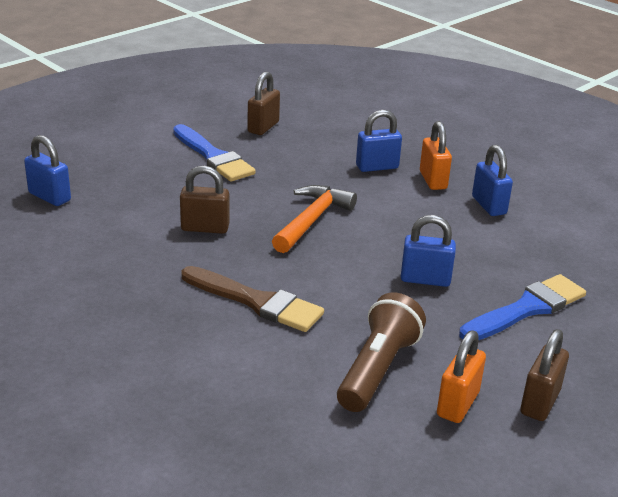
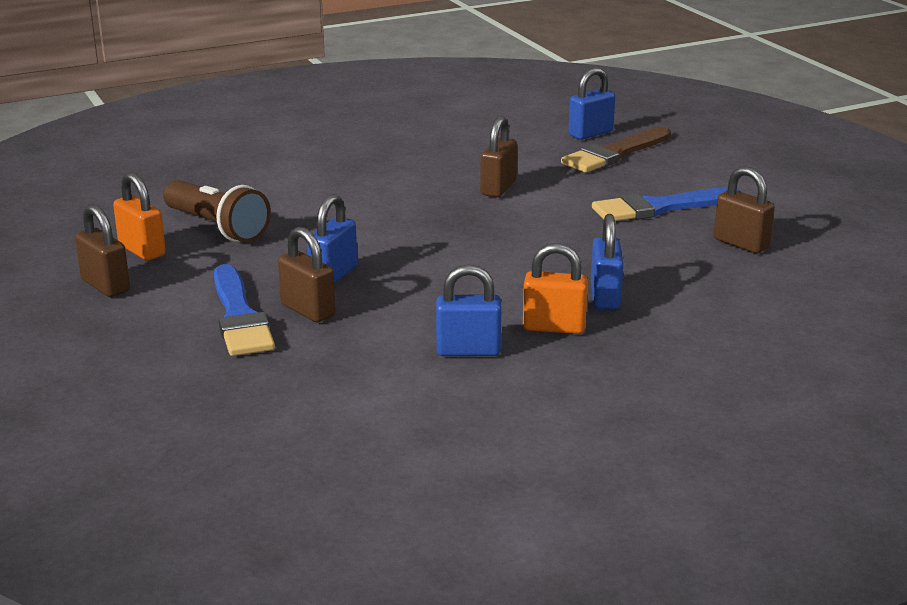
camera: 110 degrees right, 5 degrees down
brown brush [181,266,324,332] -> brown brush moved to [561,127,671,173]
orange hammer [272,185,357,253] -> none
none -> brown padlock [278,227,336,322]

